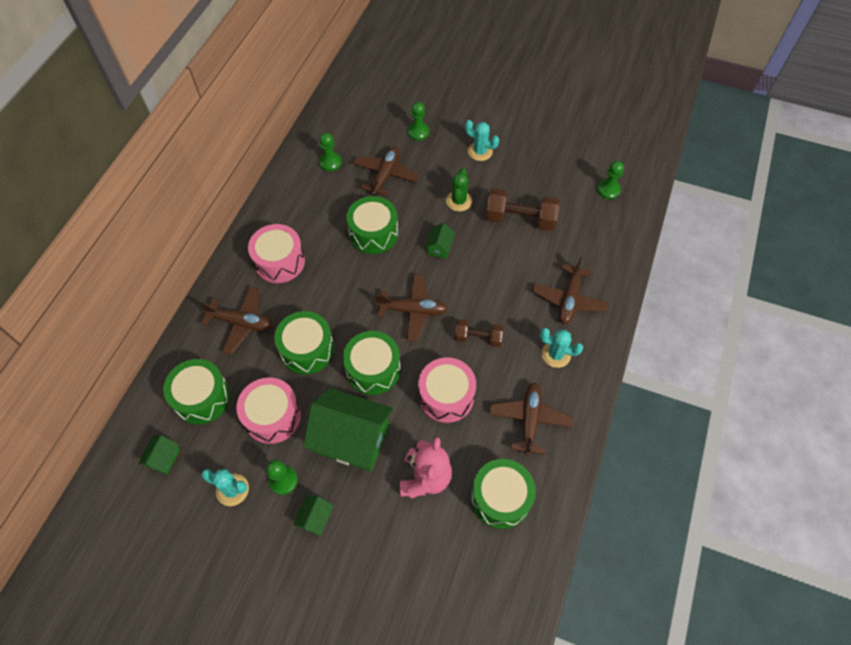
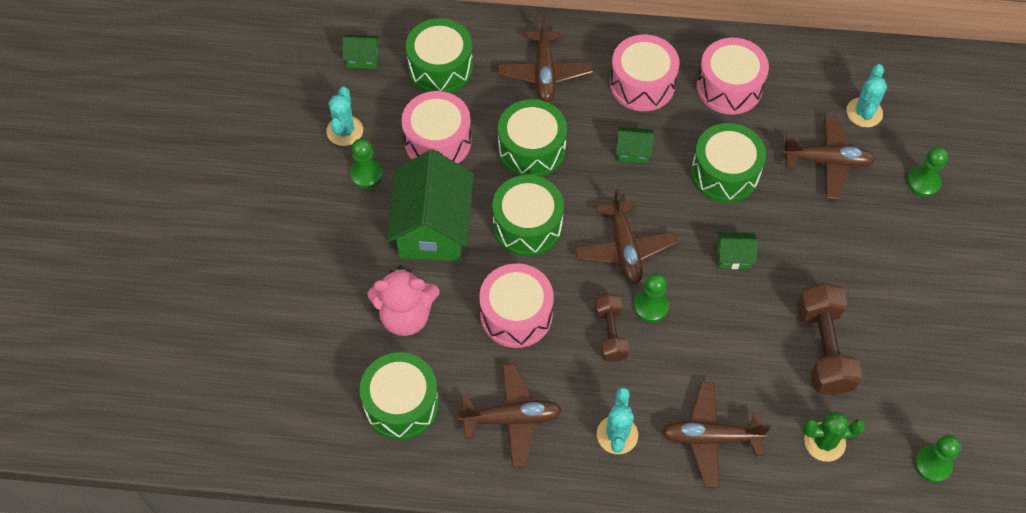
camera: 75 degrees right, 0 degrees up
green house [293,495,334,536] -> green house moved to [616,127,654,164]
green pawn [319,133,342,171] -> green pawn moved to [634,273,669,322]
green cactus [446,168,472,212] -> green cactus moved to [803,411,865,462]
turquoise cactus [465,120,499,161] -> turquoise cactus moved to [846,64,887,128]
none -> pink drum [697,37,769,115]

